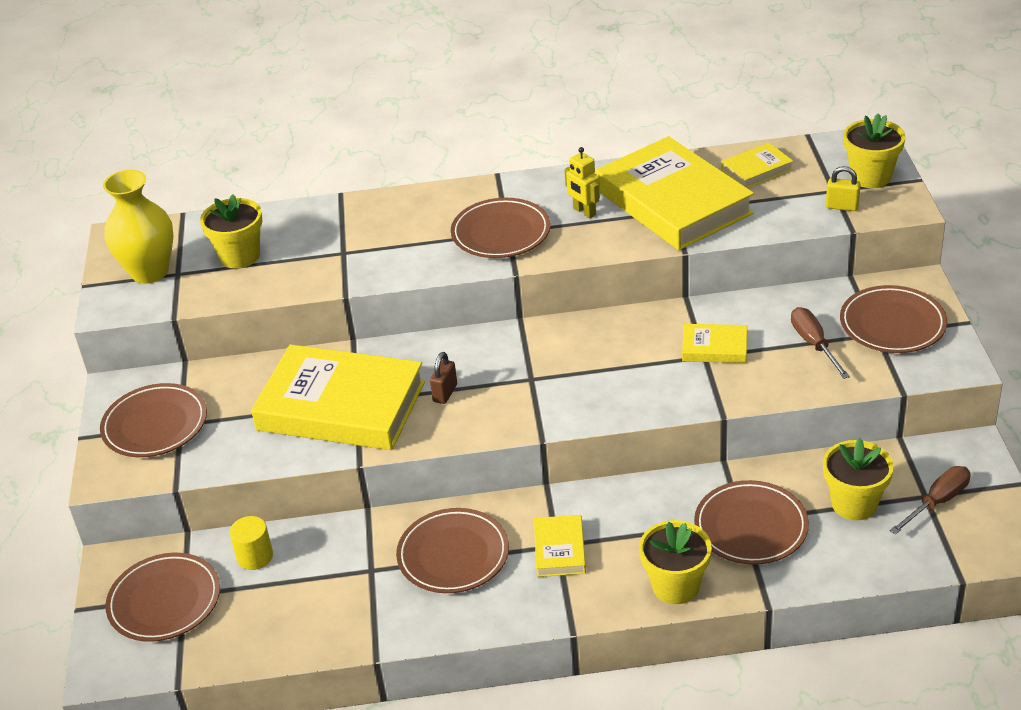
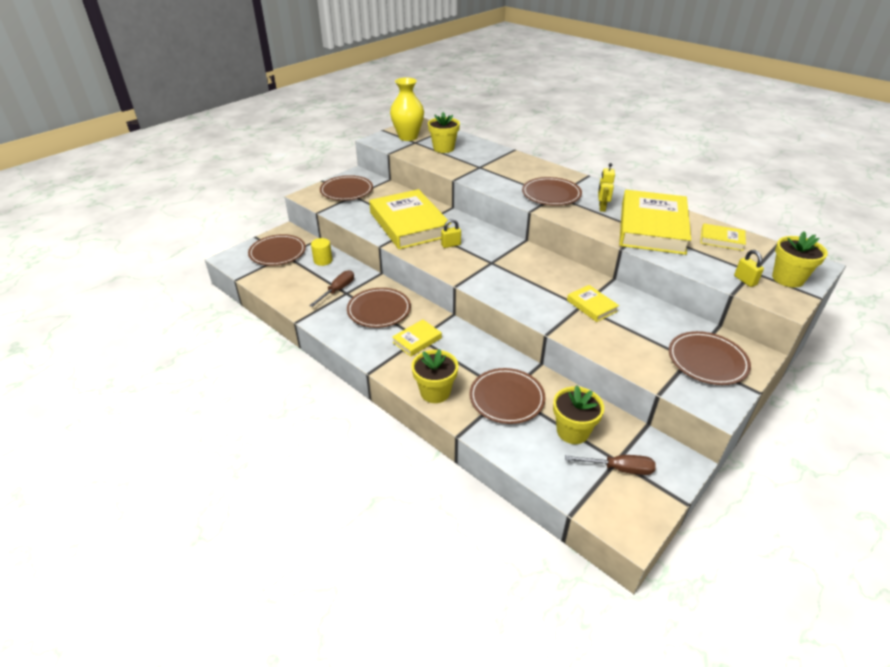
camera: 45 degrees right, 0 degrees up
brown padlock [430,352,457,404] -> yellow padlock [441,219,461,248]
brown screwdriver [791,307,850,379] -> brown screwdriver moved to [309,270,354,307]

